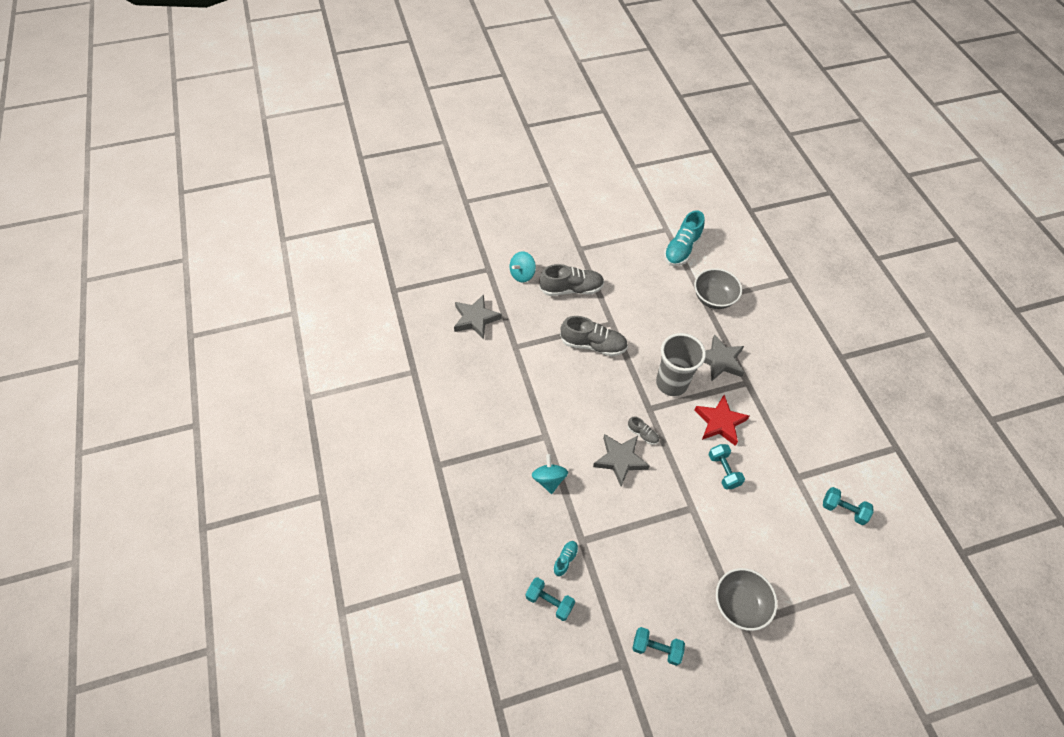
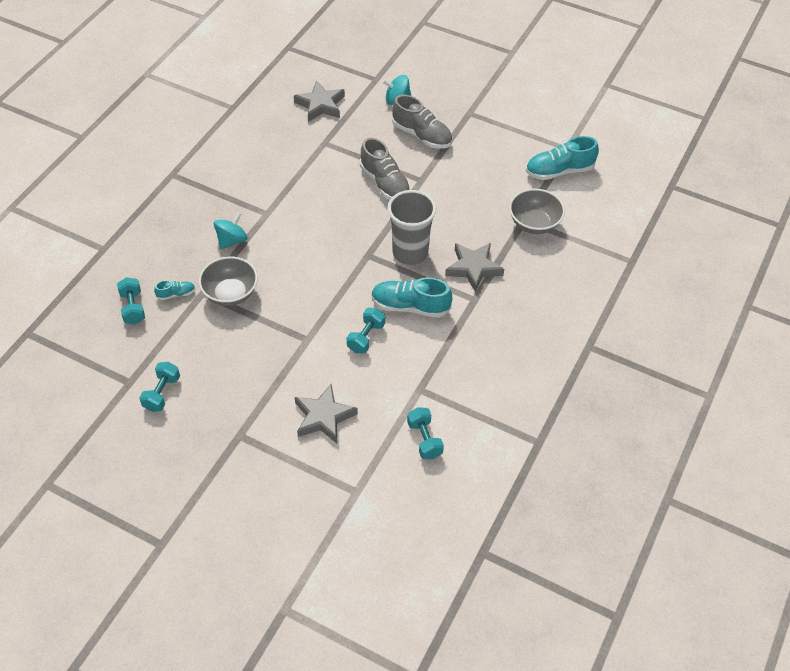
camera: 45 degrees right, 5 degrees down
grey star [593,434,650,486] -> grey star moved to [295,384,358,443]
grey shoe [628,416,659,445] -> none
turquoise dumbbell [632,627,685,666] -> turquoise dumbbell turned 45 degrees clockwise [139,362,180,412]
red star [694,395,749,446] -> turquoise shoe [371,277,452,318]
grey bowl [716,568,777,631] -> grey bowl moved to [199,256,258,306]

